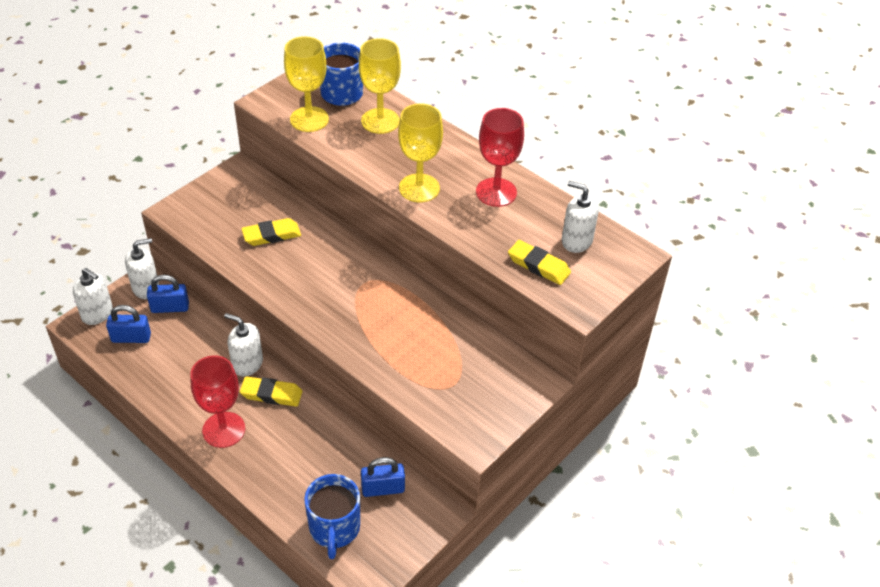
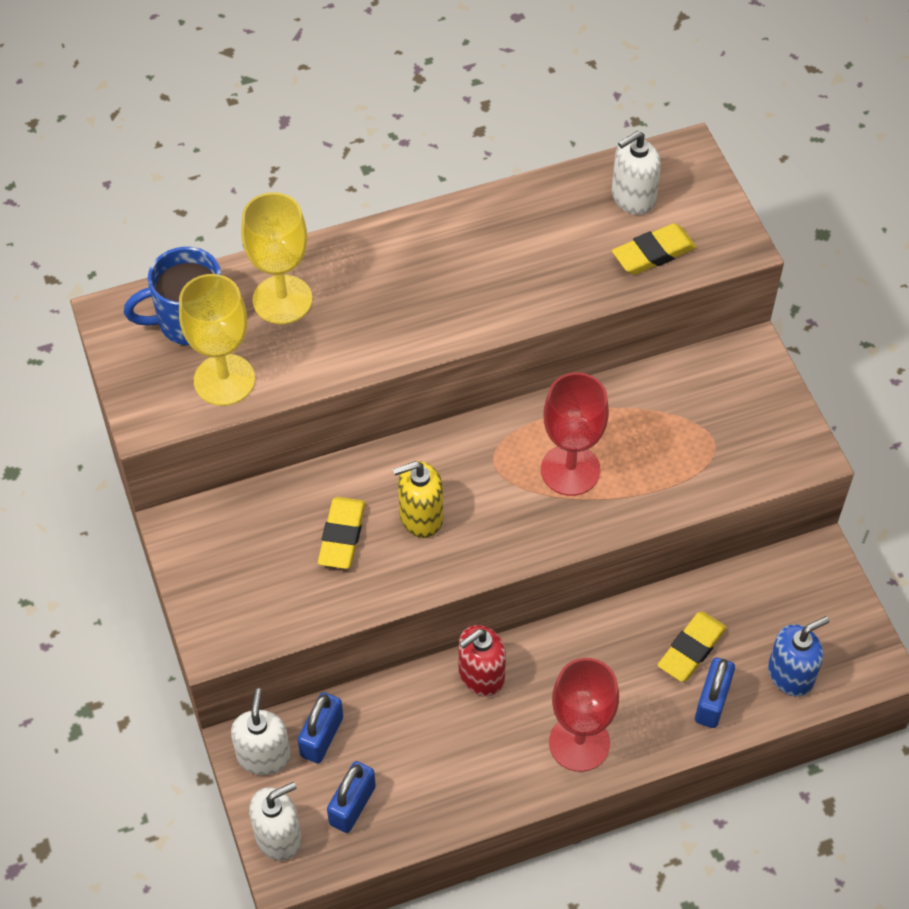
camera: 60 degrees left, 10 degrees up
white soap dispenser [224,313,263,376] -> red soap dispenser [458,625,506,697]
yellow eraser [240,376,303,407] -> yellow eraser moved to [658,611,727,682]
blue mug [304,474,360,559] -> blue soap dispenser [768,616,829,697]
blue padlock [361,457,405,497] -> blue padlock moved to [695,658,735,728]
yellow goblet [398,103,443,202] -> none
red goblet [476,108,524,207] -> red goblet moved to [541,372,609,496]
none -> yellow soap dispenser [393,461,443,538]

